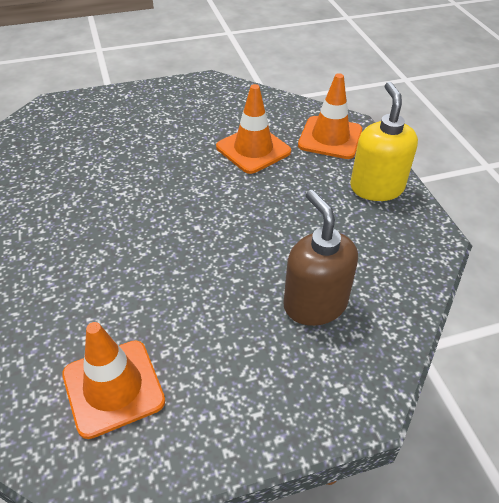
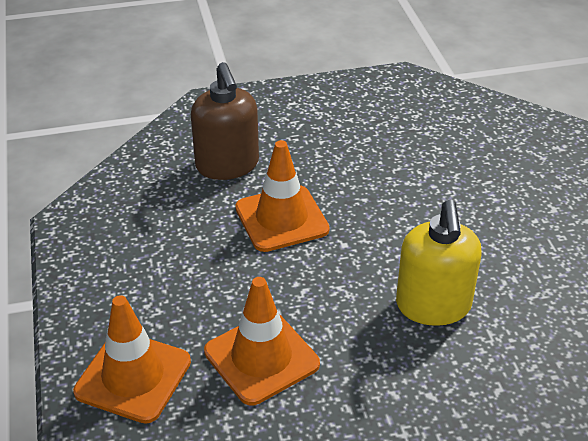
camera: 175 degrees left, 5 degrees down
orange traffic cone [62,322,165,439] -> orange traffic cone moved to [235,140,330,252]
yellow soap dispenser [350,82,418,201] -> yellow soap dispenser moved to [396,200,482,326]

